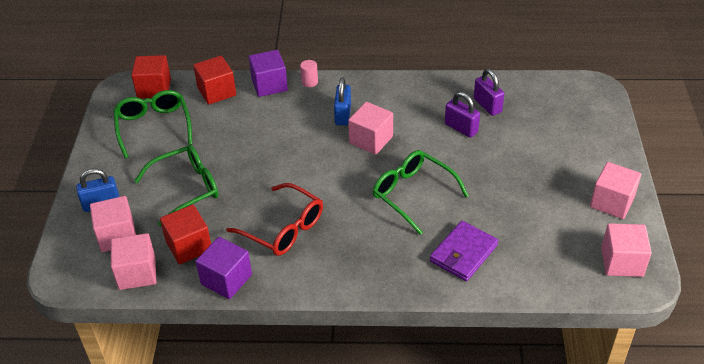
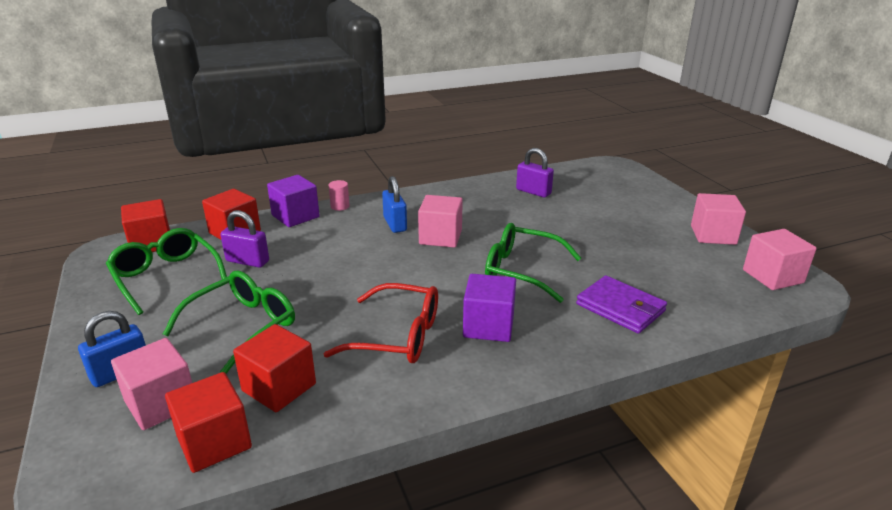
camera: 25 degrees left, 15 degrees down
pink cube [111,233,156,290] -> red cube [165,372,252,473]
purple cube [195,237,252,299] -> purple cube moved to [463,274,516,342]
purple wallet [430,221,498,281] -> purple wallet turned 60 degrees counterclockwise [576,276,667,334]
purple padlock [445,92,480,138] -> purple padlock moved to [220,210,269,268]

